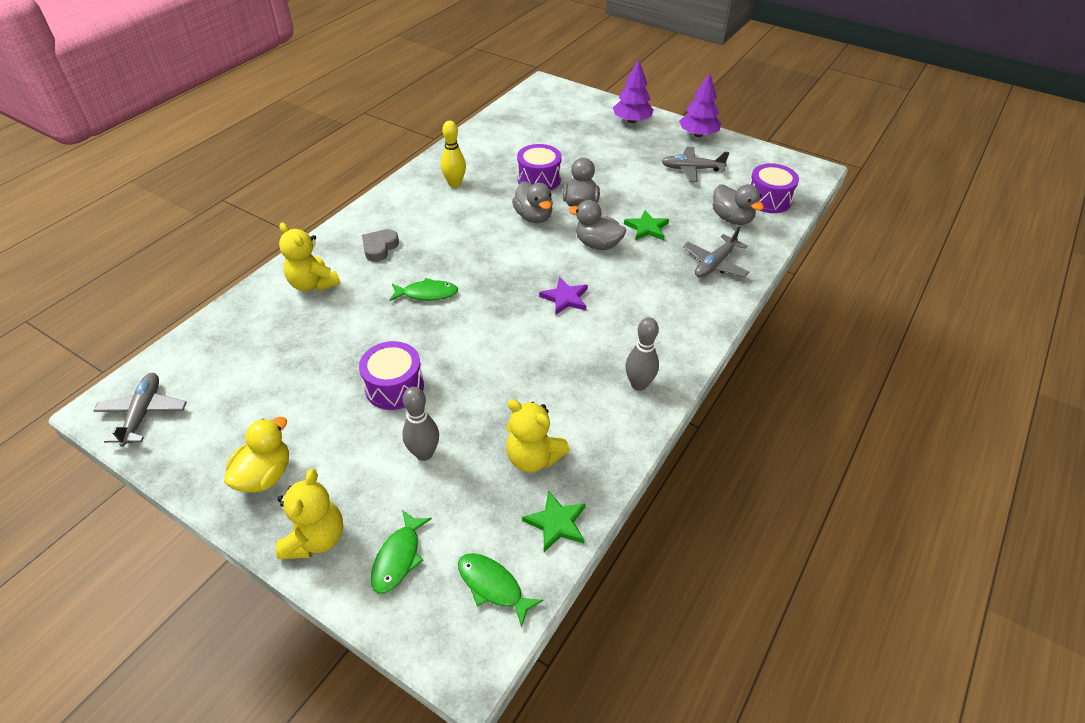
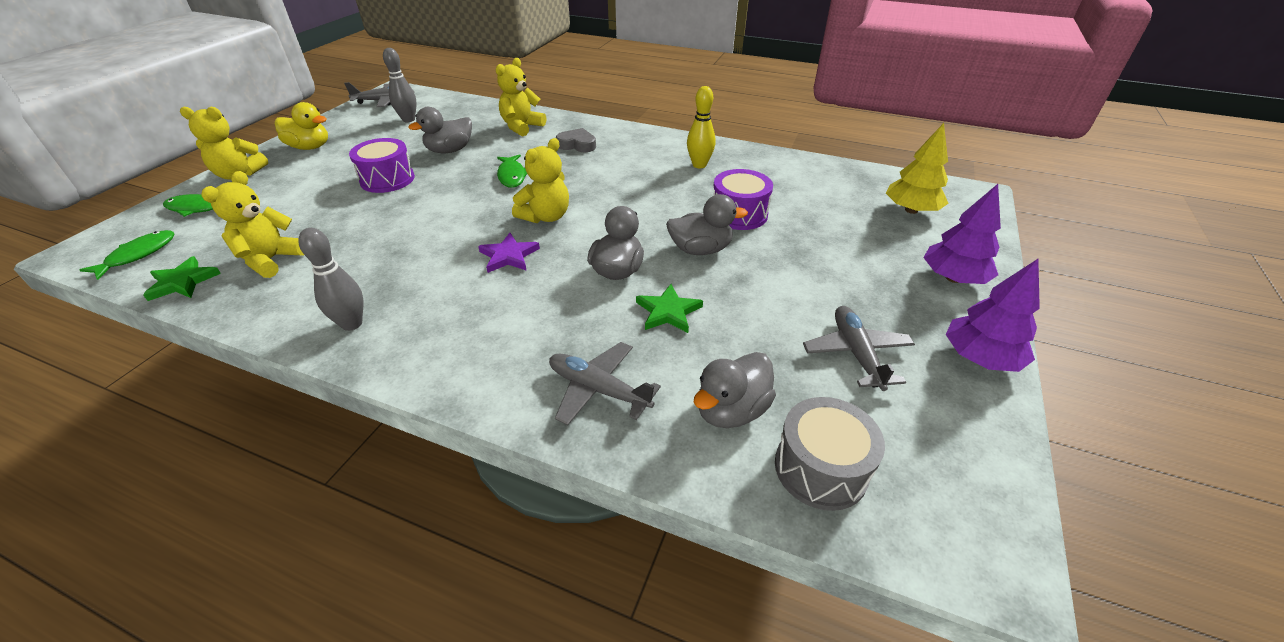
camera: 80 degrees right, 5 degrees down
grey bowling pin [402,387,439,461] -> grey bowling pin moved to [383,48,417,122]
grey duck [512,181,553,223] -> grey duck moved to [408,107,472,153]
purple drum [750,163,799,213] -> grey drum [775,397,885,511]
none -> yellow teddy bear [512,138,569,223]
none -> yellow tree [886,123,949,214]

